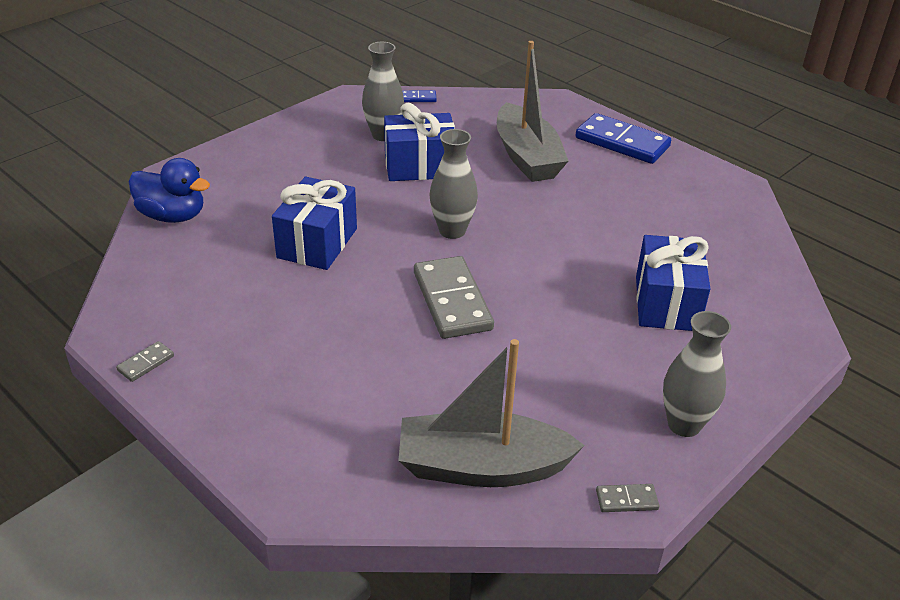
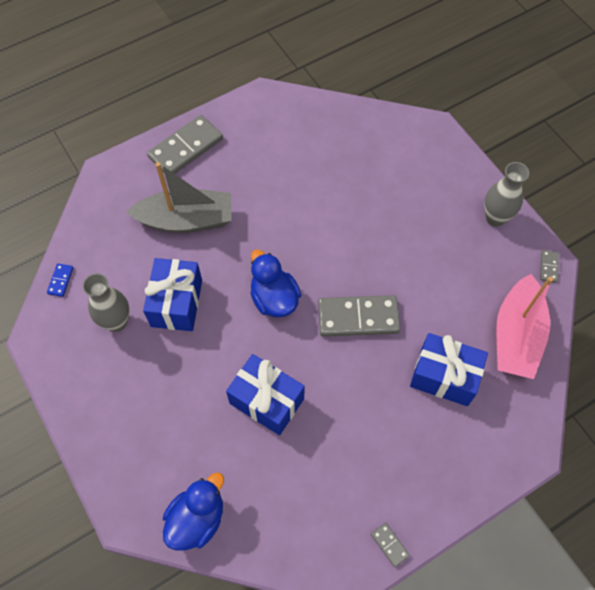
camera: 75 degrees left, 25 degrees up
grey boat [398,339,585,487] -> pink boat [496,274,553,379]
grey vase [429,129,478,239] -> blue duck [250,249,301,317]
blue domino [576,113,671,164] -> grey domino [147,115,223,174]
blue gift [636,235,710,331] -> blue gift moved to [410,333,488,406]

